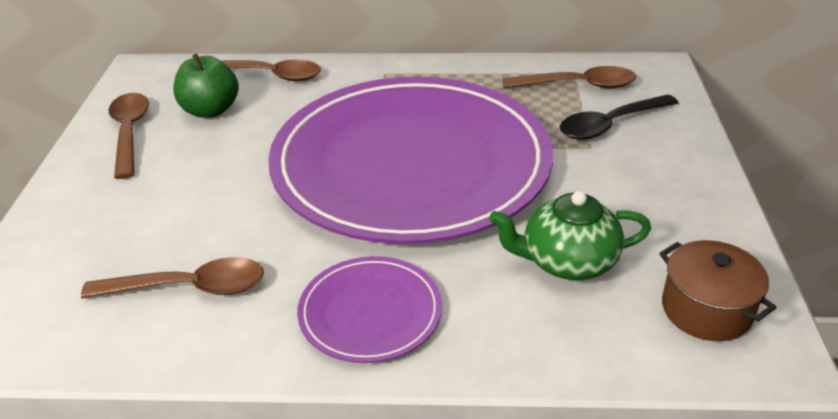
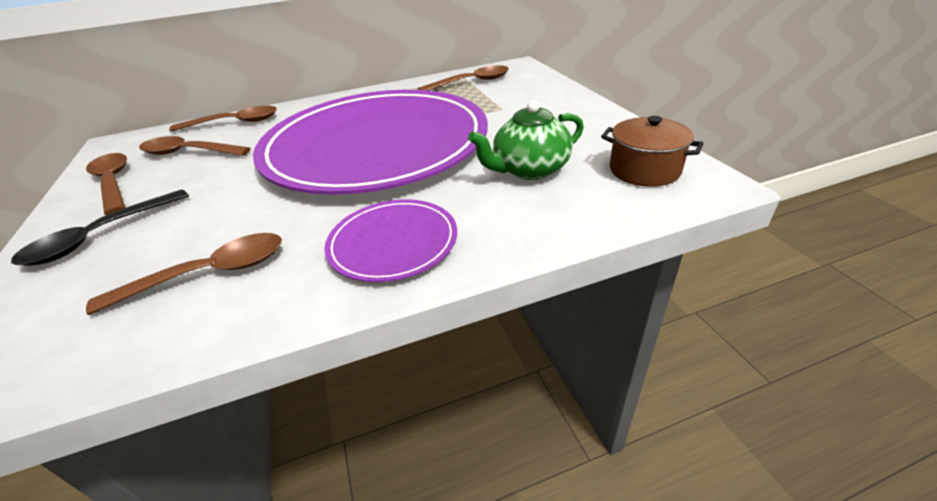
camera: 20 degrees left, 0 degrees up
green apple [173,54,239,118] -> brown spoon [139,136,251,156]
black spoon [560,94,678,139] -> black spoon moved to [11,189,189,266]

